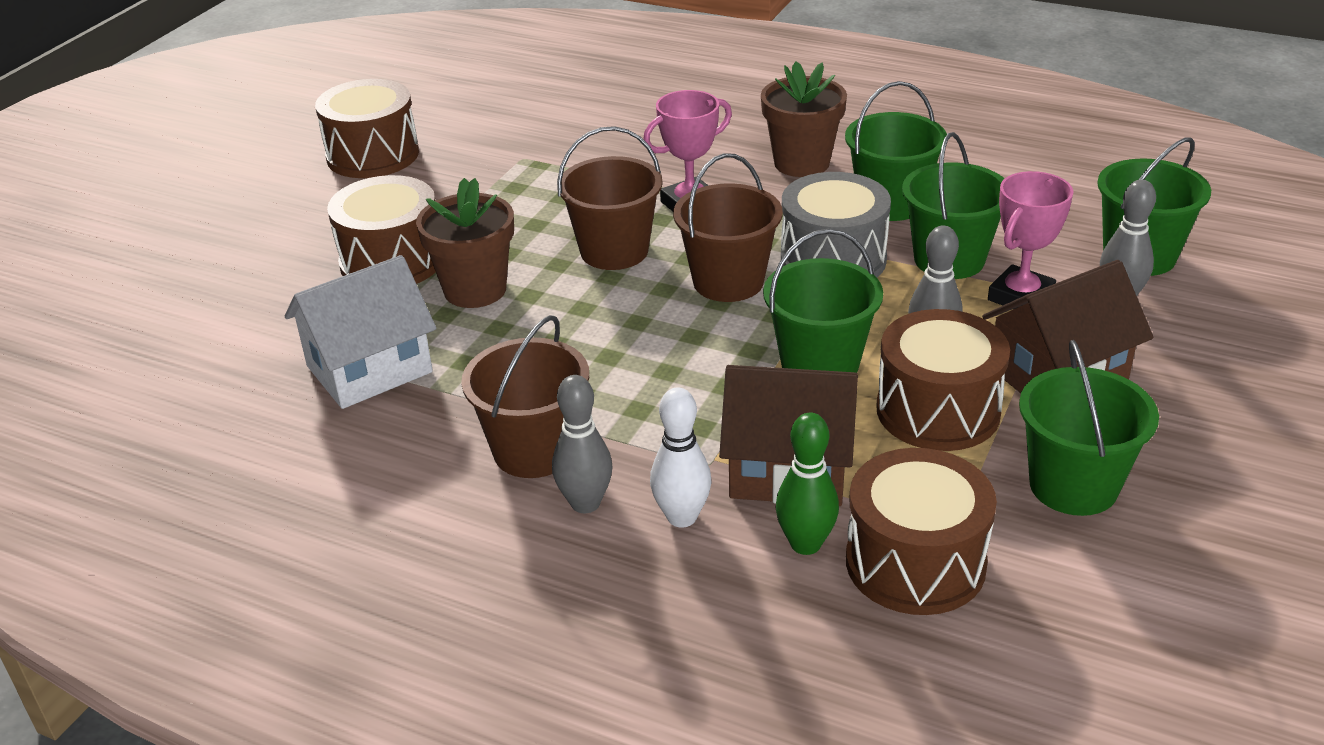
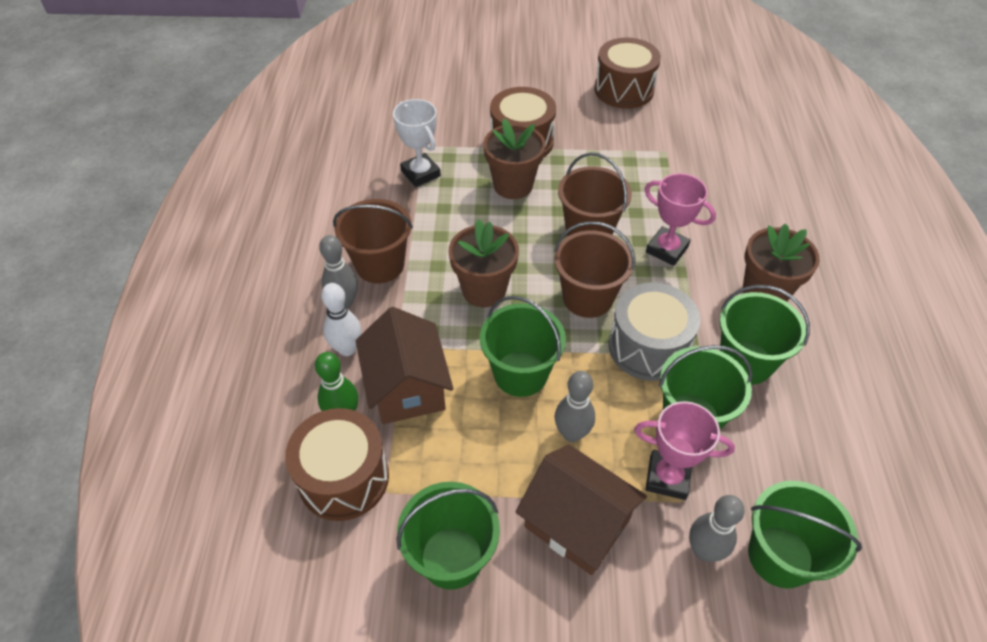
camera: 65 degrees right, 15 degrees up
white house [285,255,436,409] -> white trophy [393,99,441,187]
brown drum [876,309,1010,451] -> none
none -> brown flower pot [448,219,519,307]

